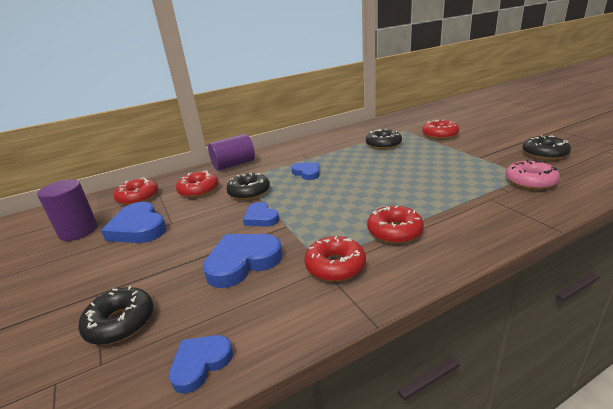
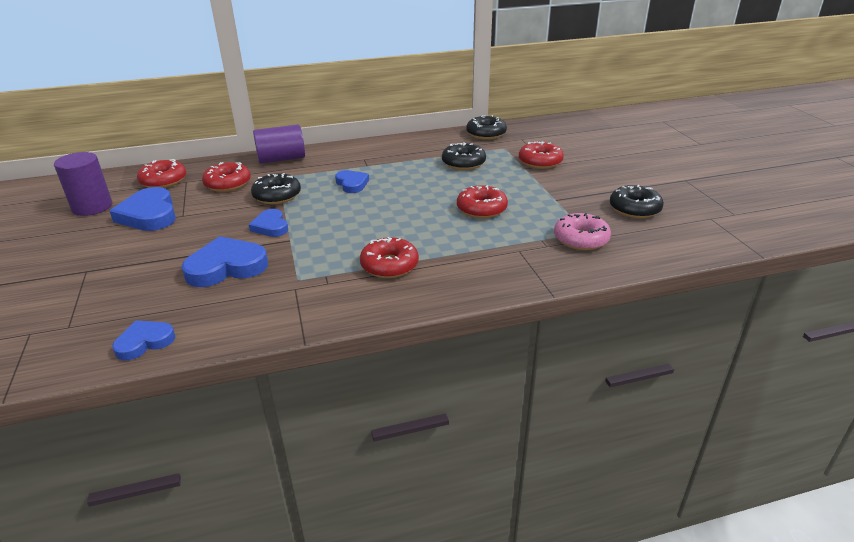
camera: 10 degrees right, 5 degrees up
black donut [78,286,153,345] -> black donut moved to [466,115,507,140]
red donut [305,236,366,282] -> red donut moved to [457,185,508,218]

